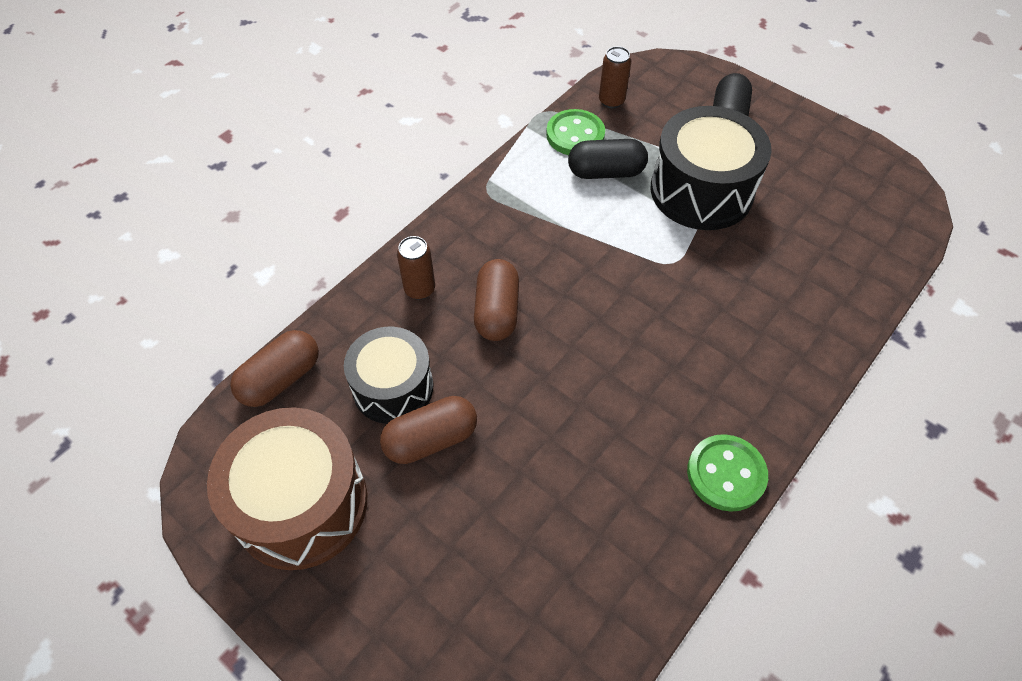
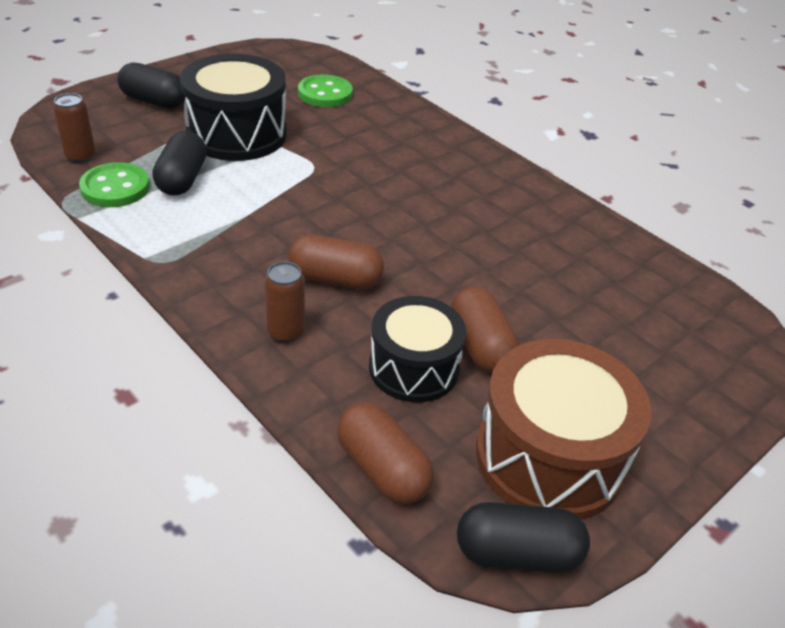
camera: 85 degrees left, 15 degrees down
green button [687,434,768,512] -> green button moved to [298,75,353,107]
none -> black capsule [457,502,590,573]

